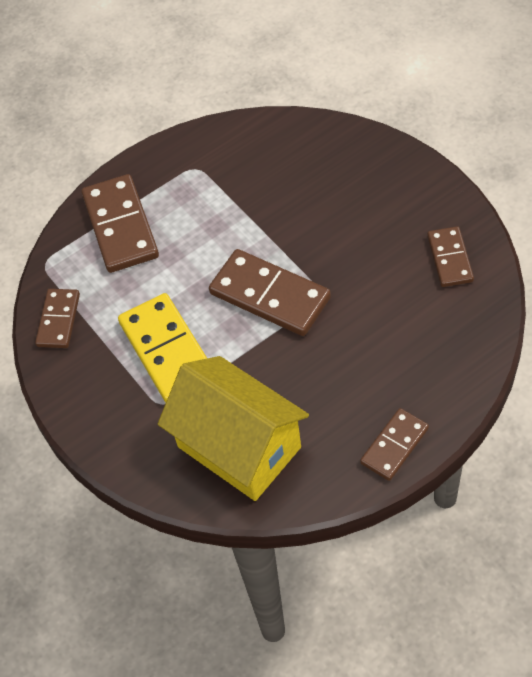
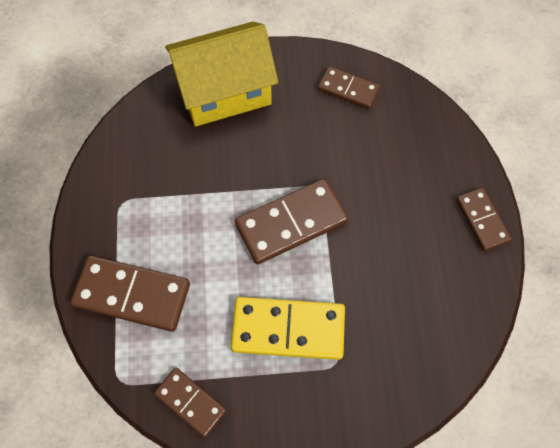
camera: 65 degrees left, 10 degrees up
yellow house [158,356,309,501] -> yellow house moved to [165,22,278,127]

